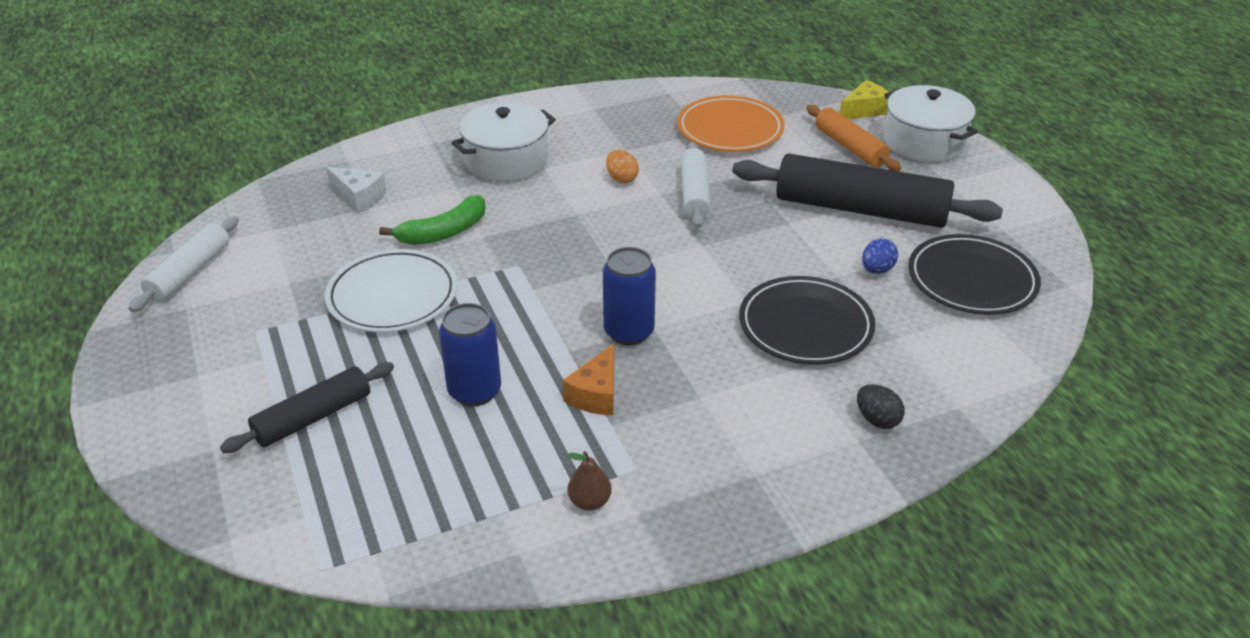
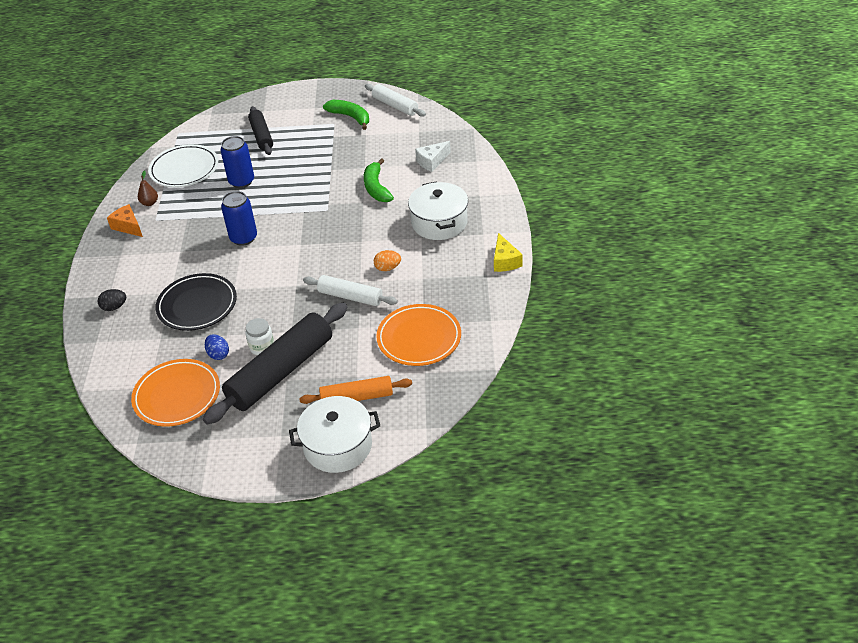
camera: 115 degrees right, 5 degrees up
white plate [325,249,457,332] -> white plate moved to [148,144,218,187]
orange cheese [563,343,614,415] -> orange cheese moved to [107,204,143,237]
yellow cheese [840,80,888,119] -> yellow cheese moved to [494,233,523,272]
black plate [908,234,1041,315] -> orange plate [131,359,220,427]
none -> white jar [246,318,274,355]
none -> green banana [323,100,369,130]

